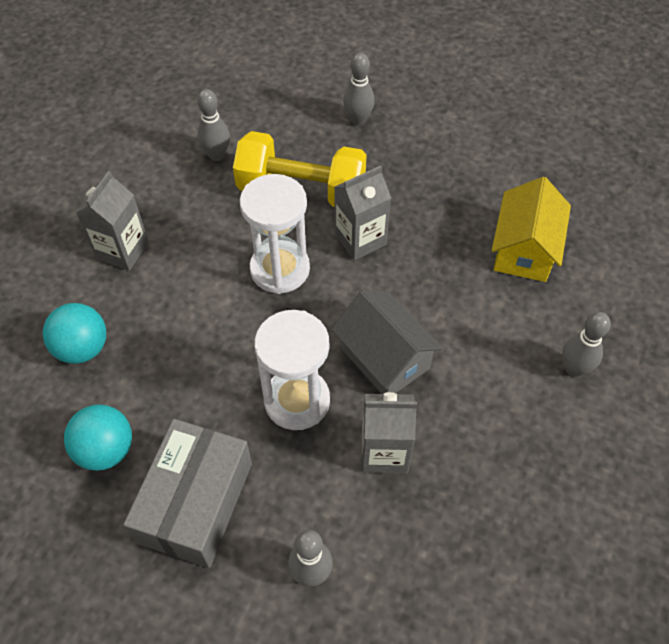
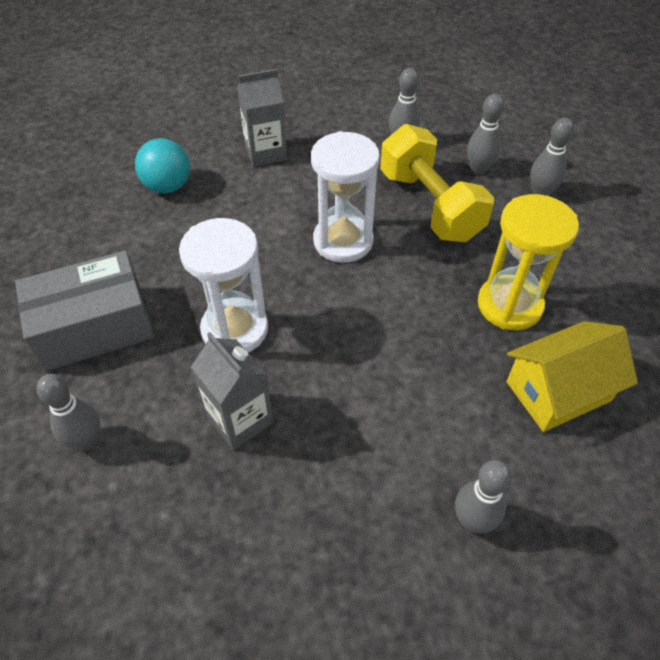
camera: 50 degrees right, 5 degrees down
turquoise ball [64,404,132,471] -> none
grey house [332,290,443,394] -> none
grey carton [334,166,391,260] -> none
none -> grey bowling pin [467,94,504,175]
none -> yellow hourglass [478,194,579,330]

